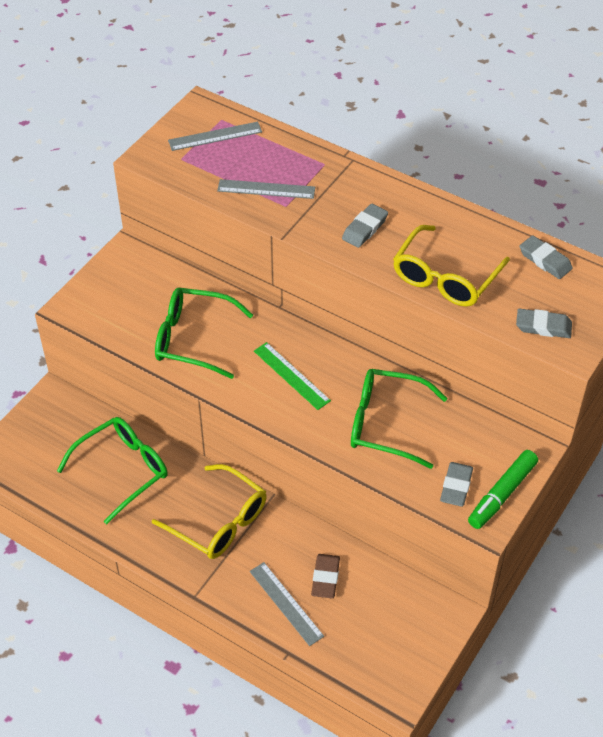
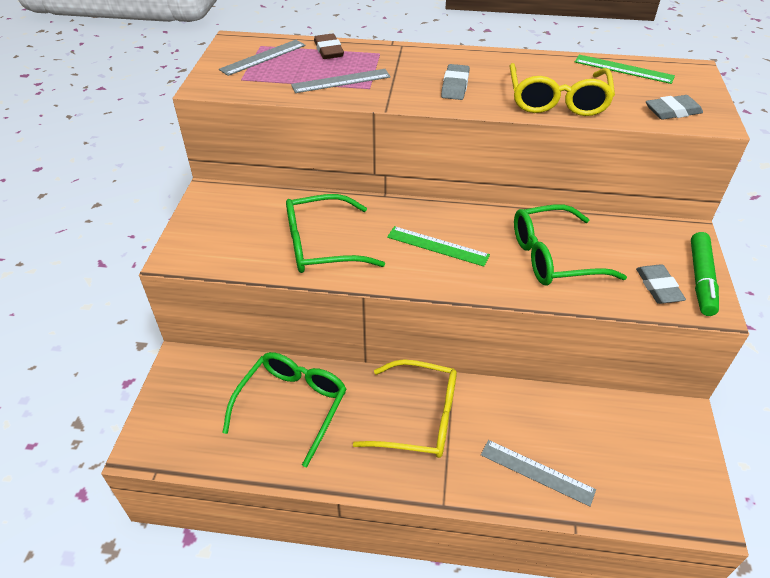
camera: 25 degrees left, 5 degrees down
brown eraser [311,554,340,598] -> brown eraser moved to [314,33,344,59]
grey eraser [519,235,573,279] -> green ruler [575,54,675,84]

